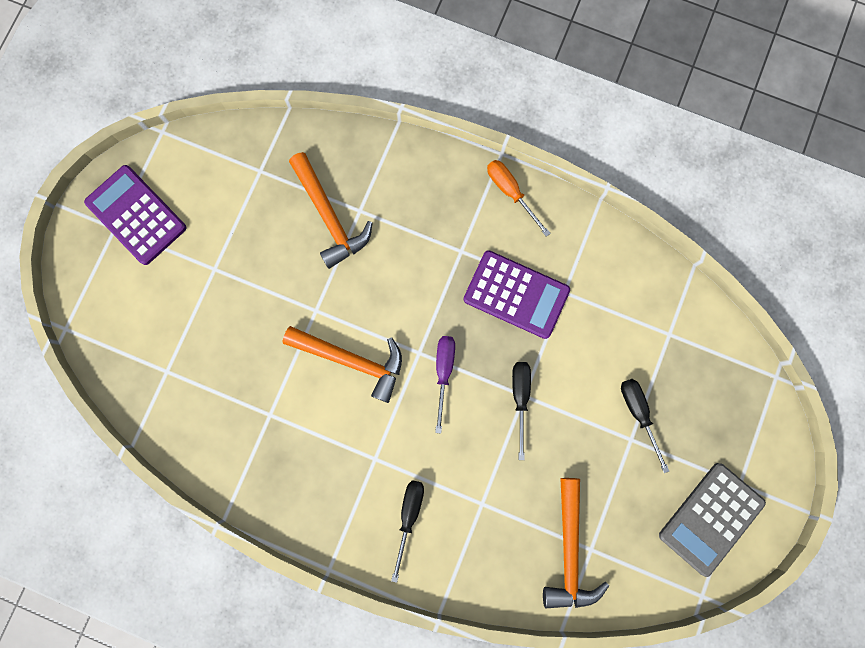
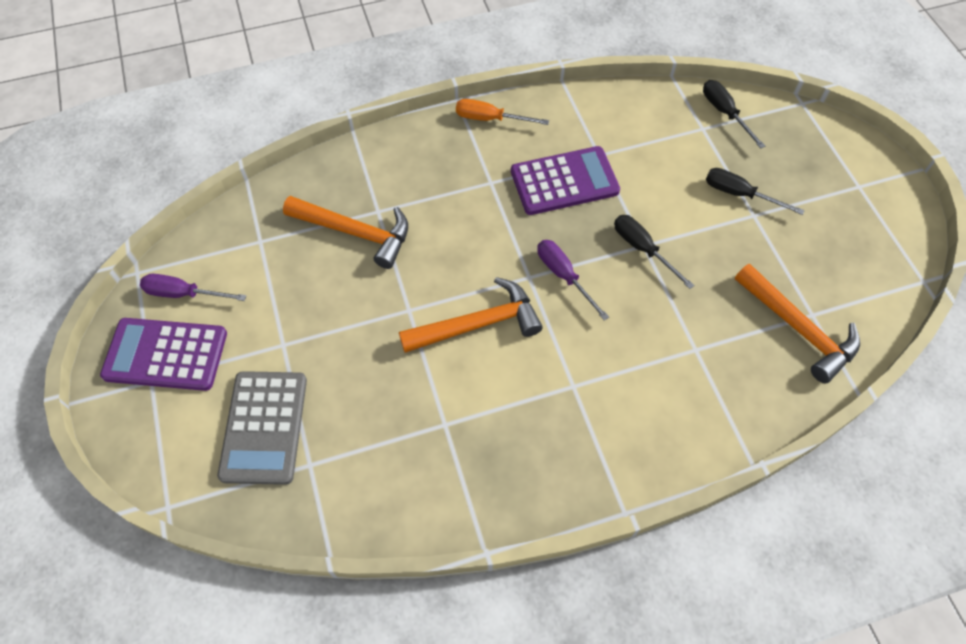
camera: 40 degrees left, 20 degrees down
black screwdriver [391,480,424,583] -> black screwdriver moved to [703,80,765,149]
grey calculator [659,463,766,577] -> grey calculator moved to [217,371,307,485]
none -> purple screwdriver [140,274,246,301]

